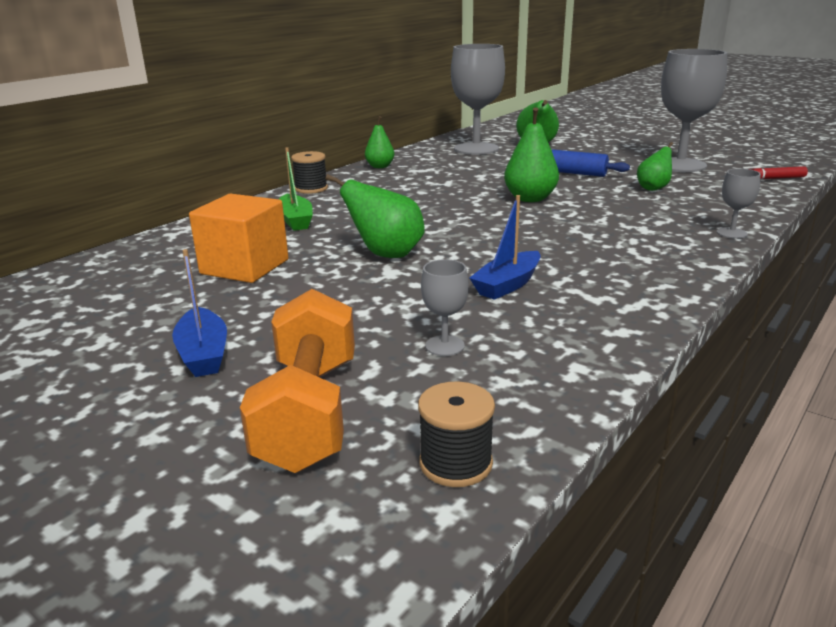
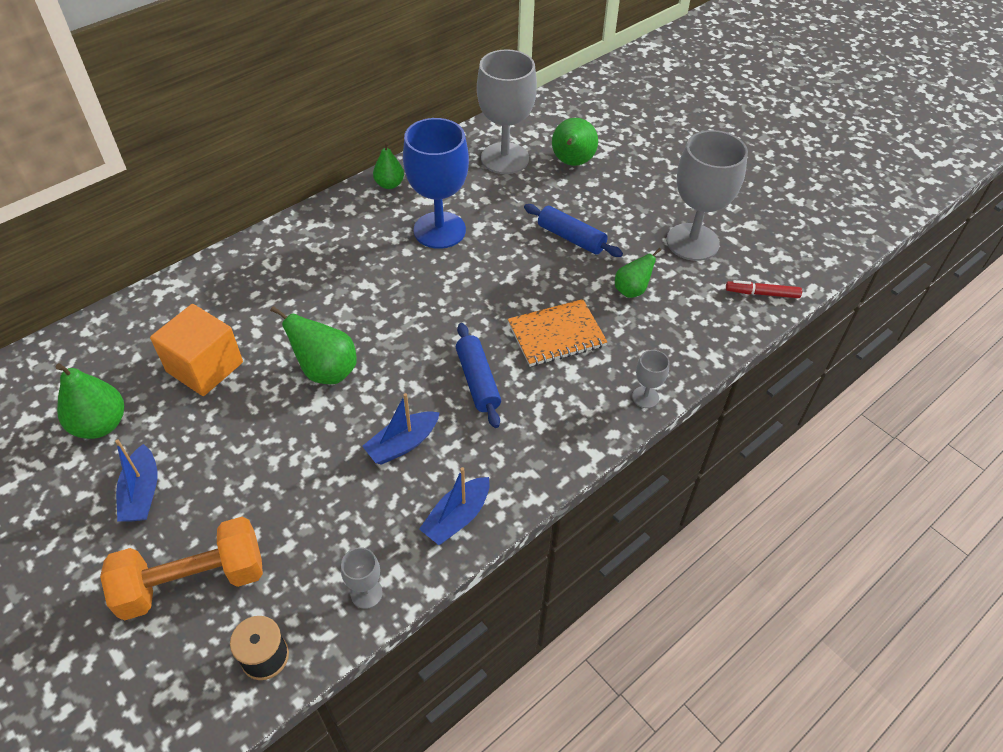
camera: 10 degrees right, 25 degrees up
orange dumbbell [240,289,355,473] -> orange dumbbell turned 60 degrees clockwise [100,517,263,621]
green boat [279,147,313,231] -> none
black spool [291,151,328,194] -> none
grey goblet [421,259,469,356] -> grey goblet moved to [341,547,383,609]
green pear [504,107,559,202] -> green pear moved to [56,363,124,439]
none -> blue goblet [403,118,469,249]
none -> blue boat [419,467,490,545]
none -> blue rolling pin [456,323,501,428]
none -> orange notebook [508,299,607,367]

